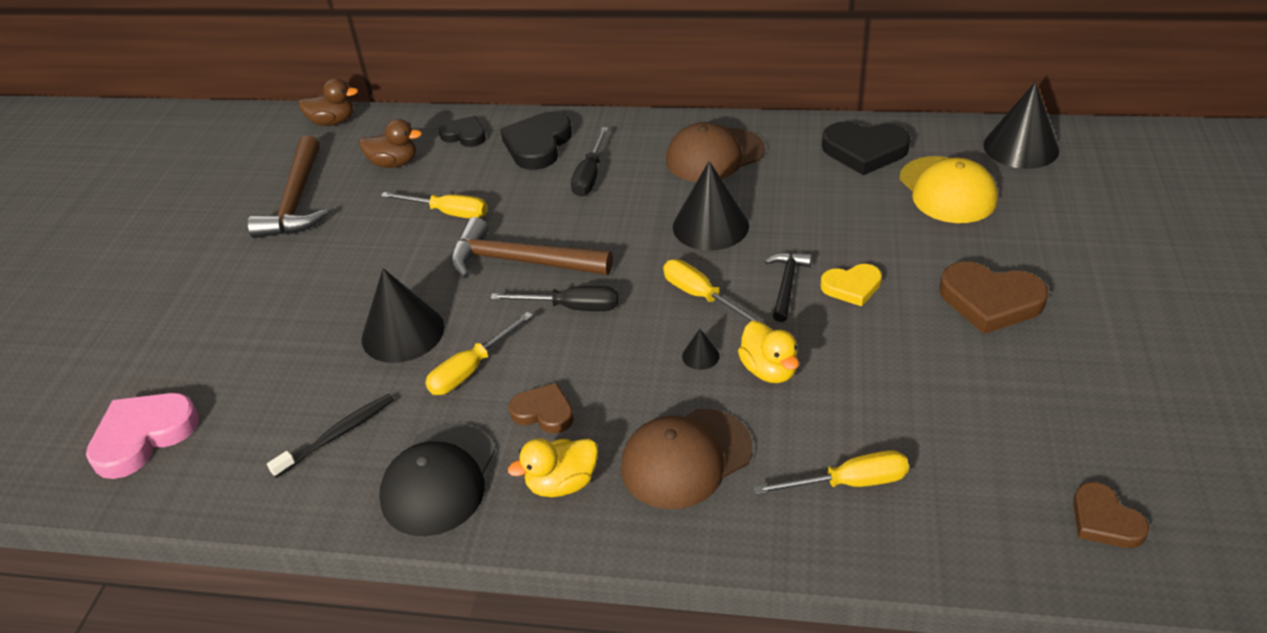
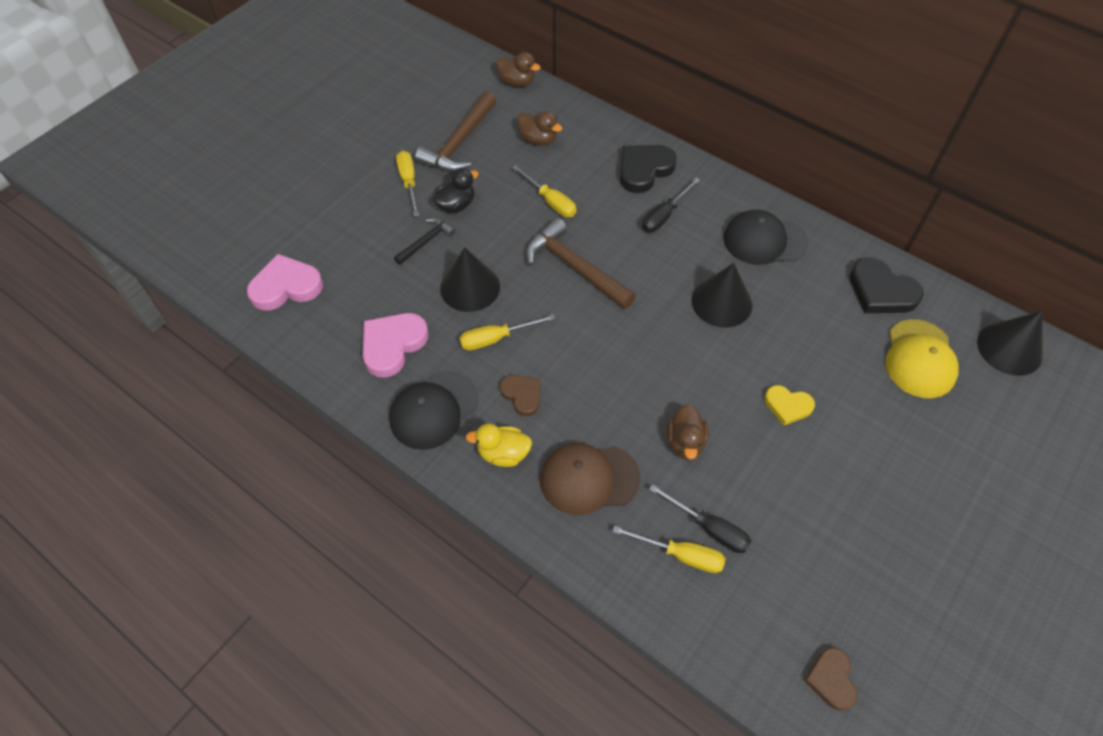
camera: 25 degrees right, 15 degrees up
black toothbrush [267,394,394,478] -> pink heart [363,313,429,377]
black heart [439,116,486,147] -> none
black screwdriver [490,286,618,311] -> black screwdriver moved to [649,484,751,553]
yellow screwdriver [663,259,765,324] -> yellow screwdriver moved to [396,151,419,216]
brown cap [666,122,765,182] -> black cap [724,209,809,265]
black cone [682,329,720,370] -> none
yellow duck [738,321,799,383] -> brown duck [667,404,708,459]
black hammer [765,252,812,322] -> black hammer moved to [394,218,456,265]
brown heart [940,262,1049,334] -> none
none -> black duck [433,168,479,213]

